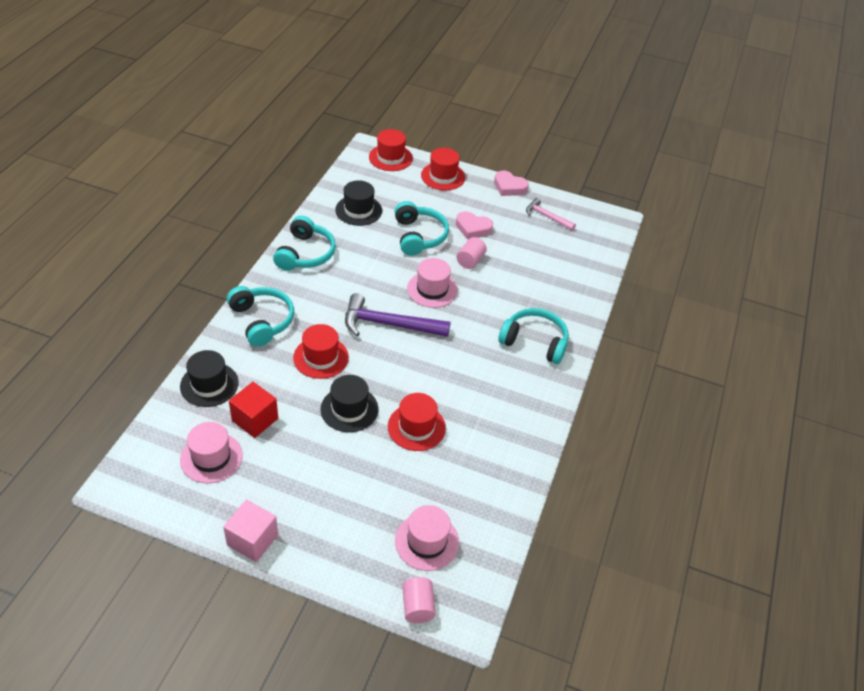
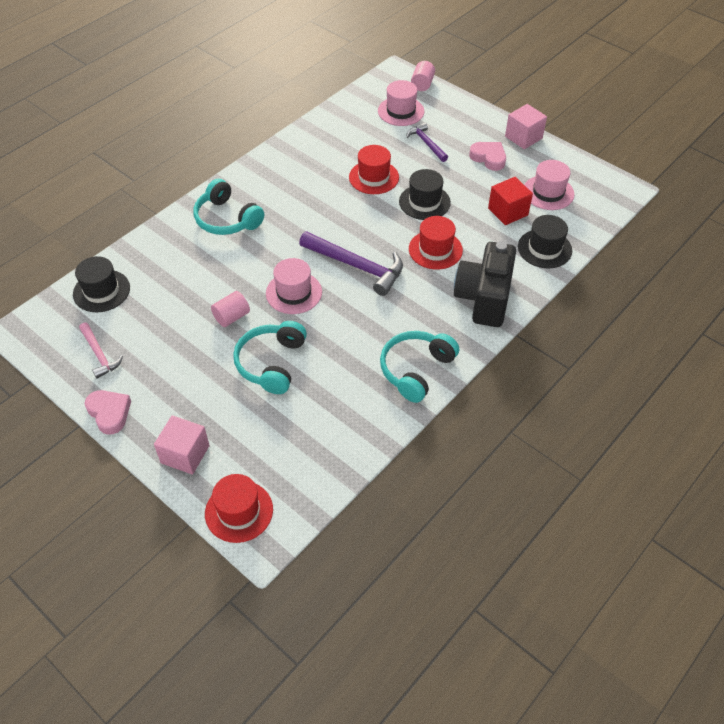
camera: 155 degrees left, 5 degrees up
turquoise headphones [227,286,294,347] -> black camera [454,241,516,327]
black hat [335,180,382,226] -> black hat moved to [73,256,130,312]
red hat [421,148,465,190] -> pink cube [154,415,210,475]
pink heart [456,211,493,239] -> pink heart moved to [469,142,506,171]
none -> purple hammer [406,122,448,162]

